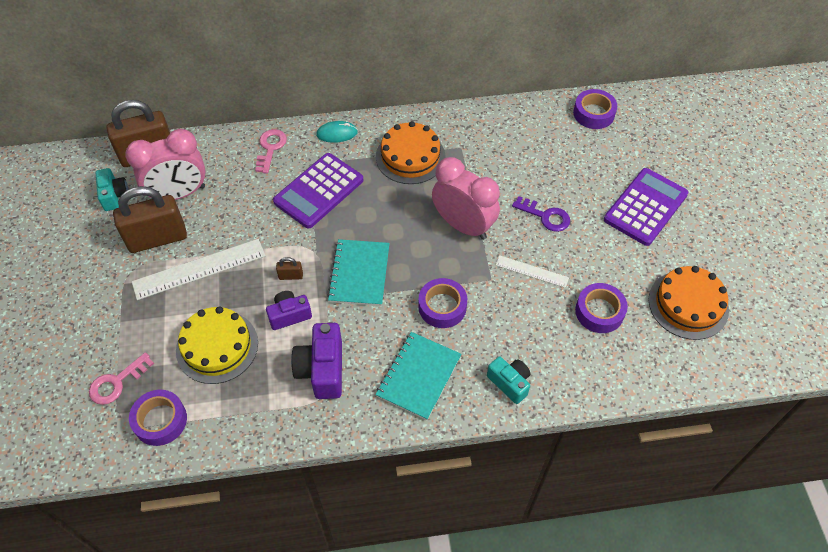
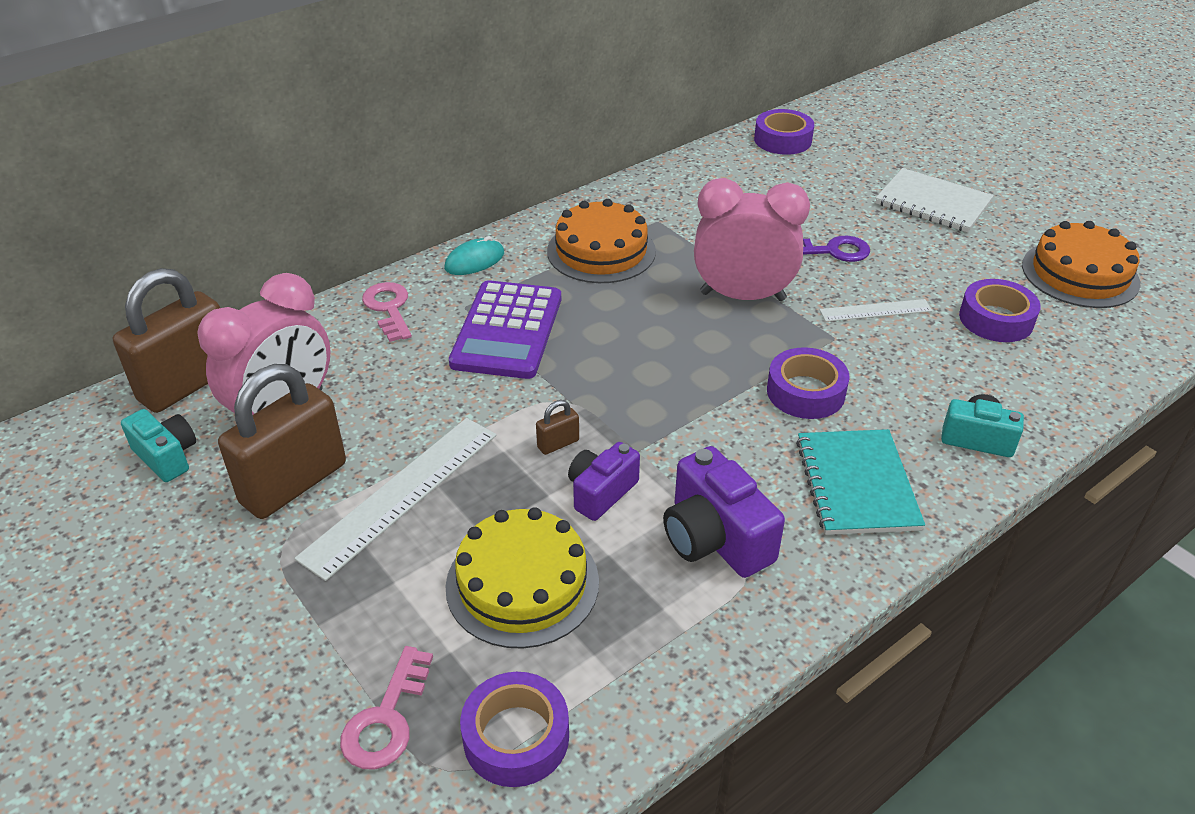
camera: 30 degrees left, 15 degrees down
turquoise notebook [327,239,390,306] -> none
purple calculator [604,168,688,246] -> white notebook [875,168,994,232]

